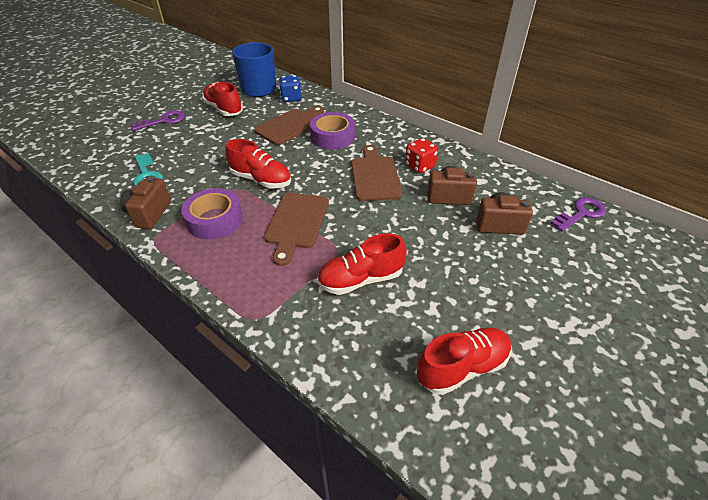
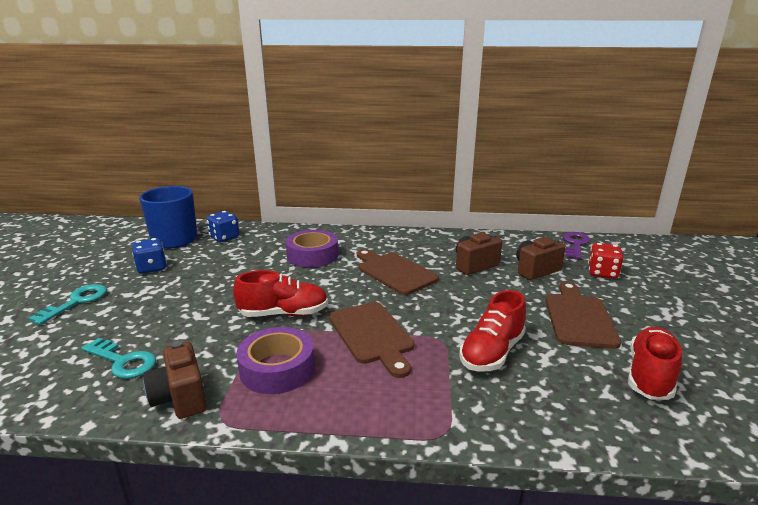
camera: 35 degrees left, 20 degrees down
purple key [131,110,185,131] -> turquoise key [28,284,107,325]
red shoe [202,82,243,116] -> blue dice [132,238,167,274]
brown cutting board [254,106,324,145] -> brown cutting board moved to [546,282,621,349]
red dice [405,138,438,173] -> red dice moved to [588,243,623,279]

